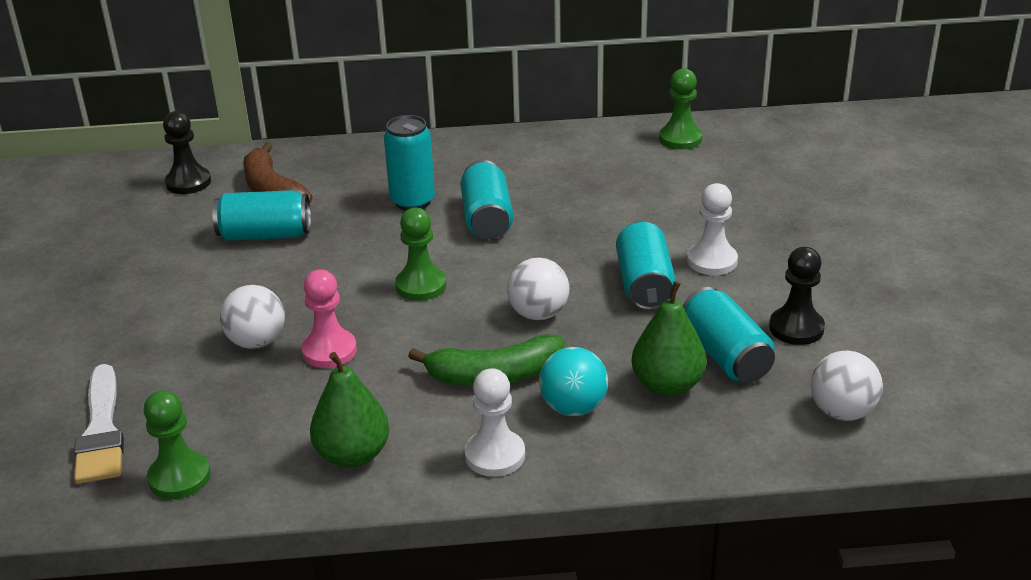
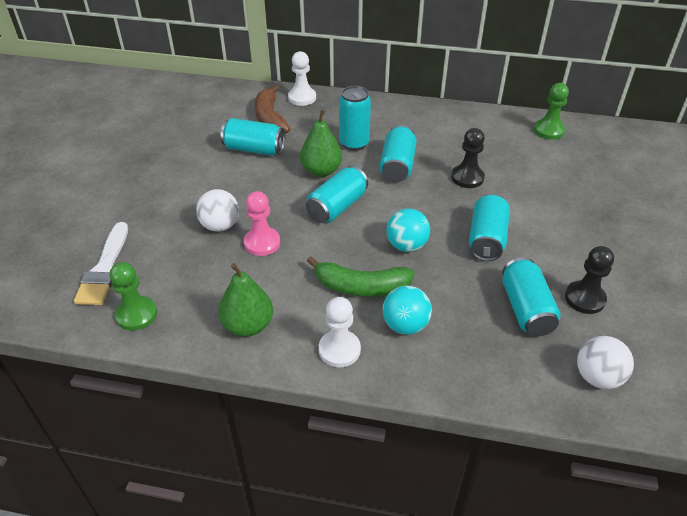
camera: 15 degrees right, 10 degrees up
black pawn [163,111,211,194] -> black pawn moved to [451,128,485,188]
green pawn [395,208,446,301] -> turquoise can [306,166,368,223]
white ball [507,258,569,320] -> turquoise ball [386,209,430,252]
green pear [631,281,707,396] -> green pear moved to [300,110,342,177]
white pawn [687,183,738,275] -> white pawn moved to [288,51,316,106]

